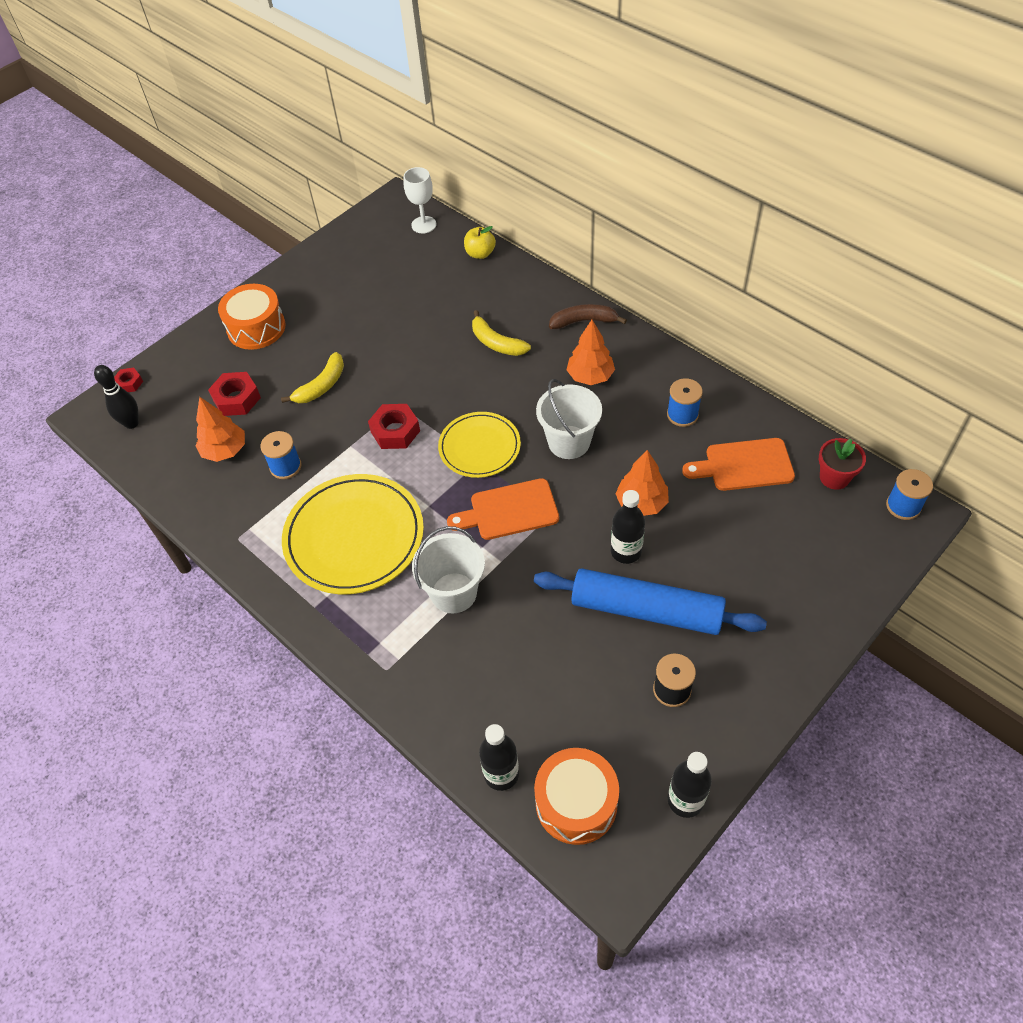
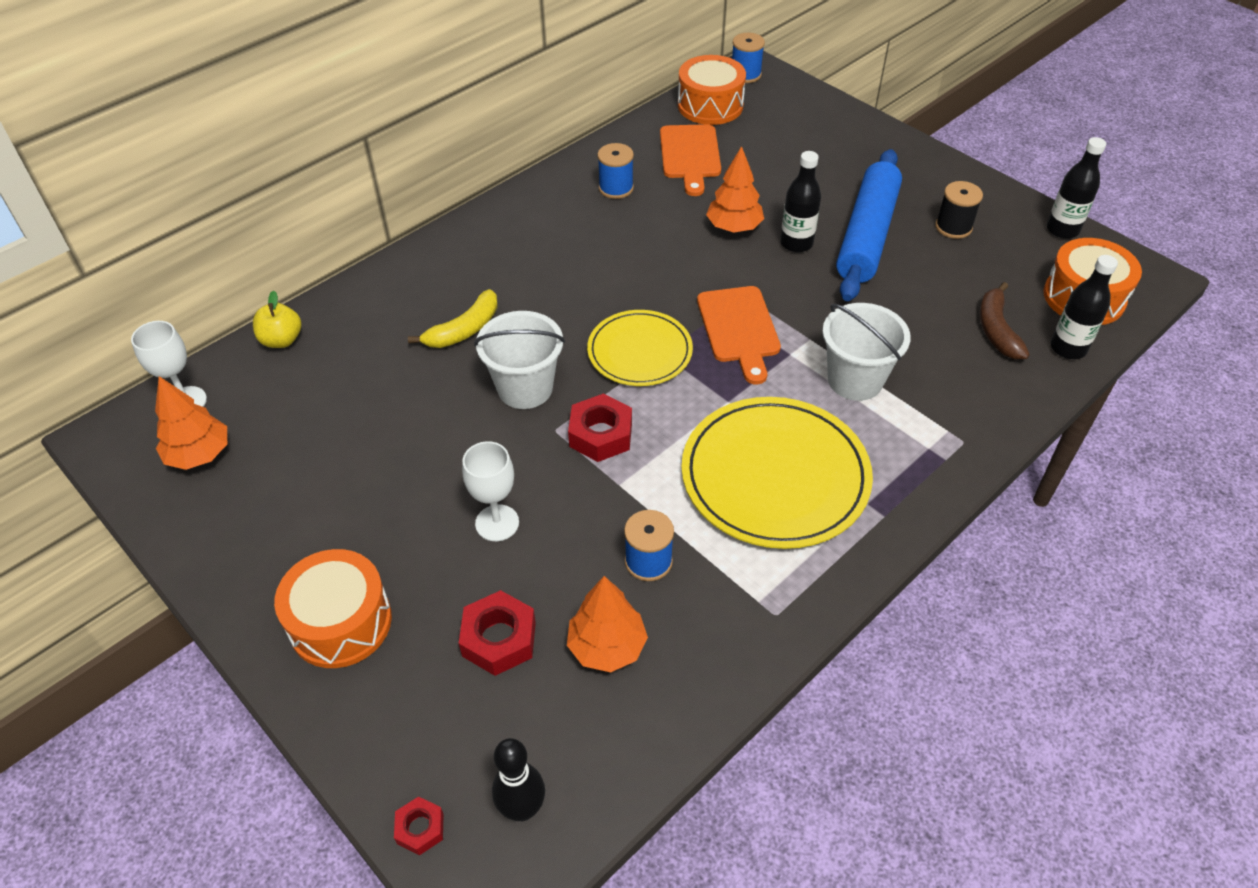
camera: 90 degrees left, 5 degrees down
yellow banana [281,352,344,403] -> white goblet [462,441,519,541]
white bucket [536,379,602,459] -> white bucket moved to [474,311,565,409]
brown banana [549,304,627,329] -> brown banana moved to [979,282,1030,359]
orange tree [567,320,615,385] -> orange tree moved to [155,376,227,470]
red flower pot [819,438,866,490] -> orange drum [678,55,746,125]

